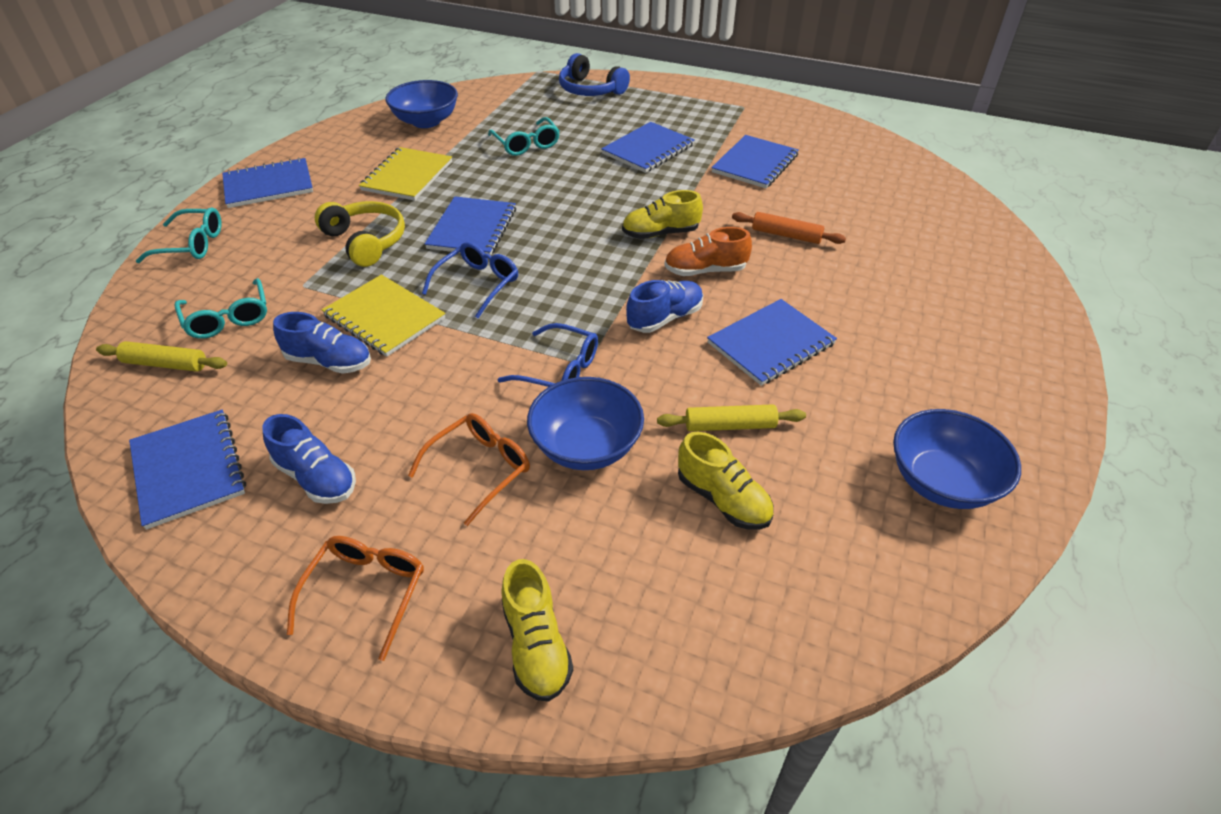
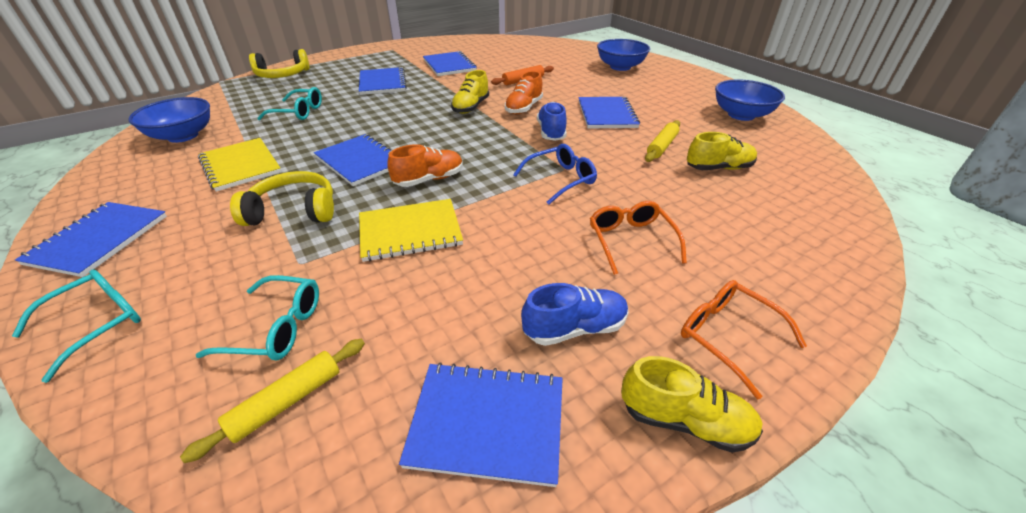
camera: 55 degrees left, 5 degrees down
blue shoe [273,312,371,374] -> none
blue glasses [422,242,518,319] -> orange shoe [387,144,463,187]
yellow shoe [501,559,573,702] -> yellow shoe moved to [621,356,763,453]
blue bowl [527,377,644,470] -> blue bowl moved to [597,39,650,71]
blue headphones [559,53,630,96] -> yellow headphones [249,49,310,78]

